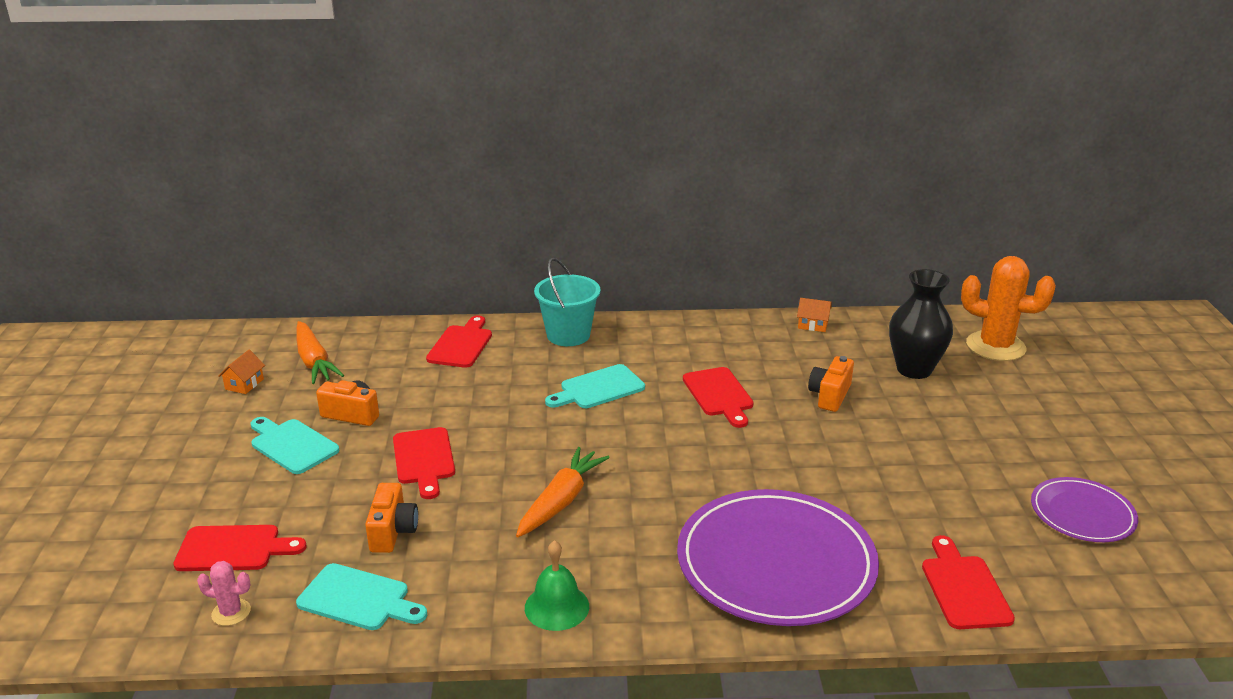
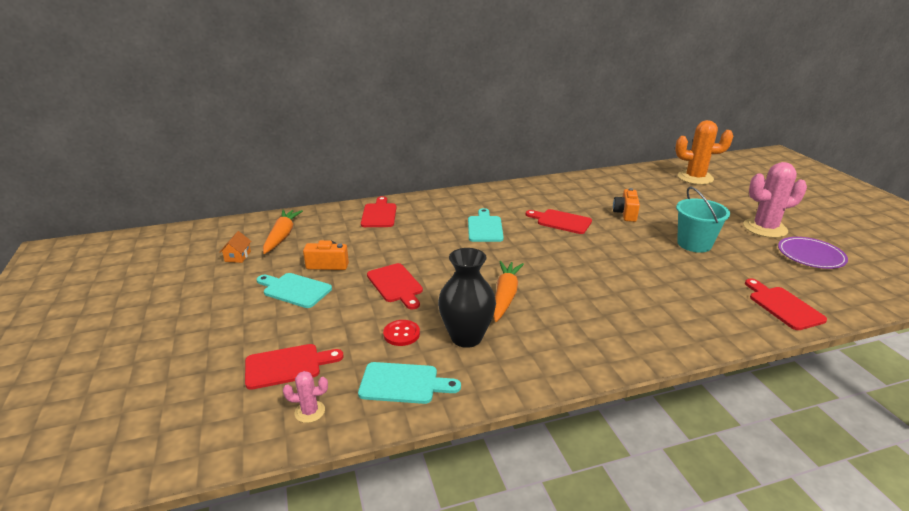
camera: 15 degrees left, 0 degrees up
orange carrot [296,321,344,384] -> orange carrot turned 135 degrees counterclockwise [263,210,303,254]
orange camera [365,483,418,553] -> red button [383,320,420,346]
green bell [525,540,589,631] -> none
turquoise bucket [534,258,600,346] -> turquoise bucket moved to [676,187,730,253]
turquoise cutting board [545,364,645,408] -> turquoise cutting board turned 135 degrees clockwise [468,208,504,242]
purple plate [677,489,879,626] -> none
red cutting board [683,367,754,428] -> red cutting board turned 150 degrees clockwise [526,209,592,234]
orange house [797,298,832,332] -> none
black vase [889,269,953,379] -> black vase moved to [438,248,496,348]
none -> pink cactus [743,162,807,238]

